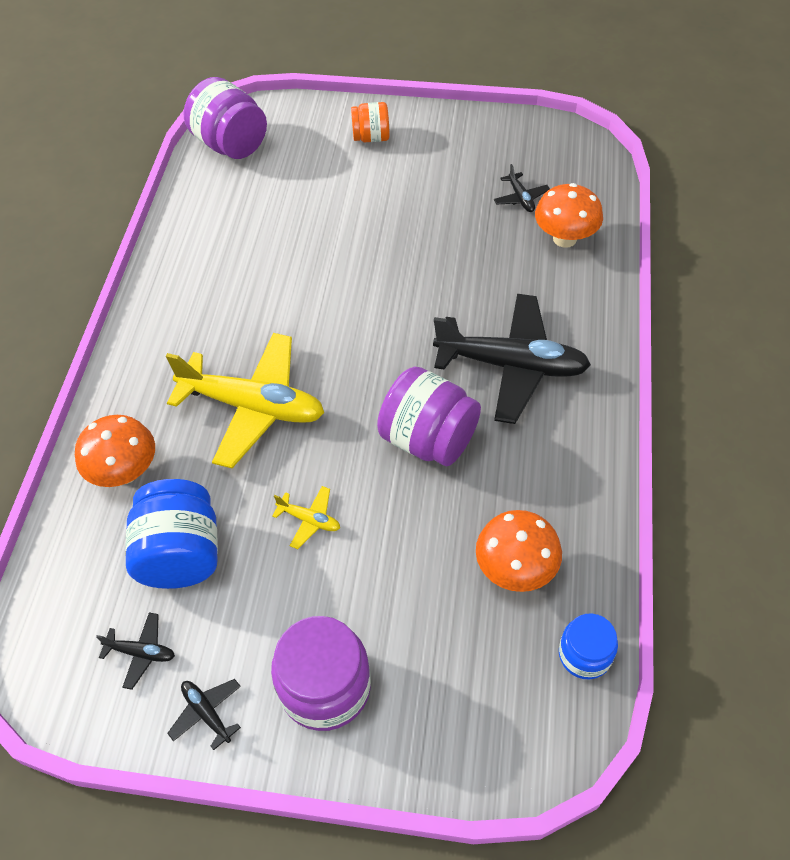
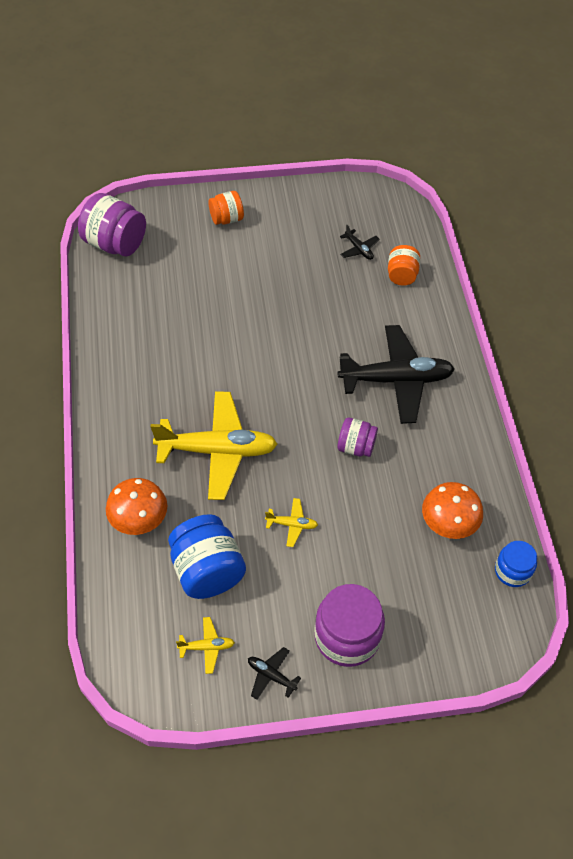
camera: 20 degrees left, 0 degrees up
black plane [96,613,175,690] -> yellow plane [176,617,235,674]
purple jar [377,366,481,466] -> purple jar [338,417,378,457], size x0.59
orange mushroom [535,183,603,248] -> orange jar [388,245,420,286]

